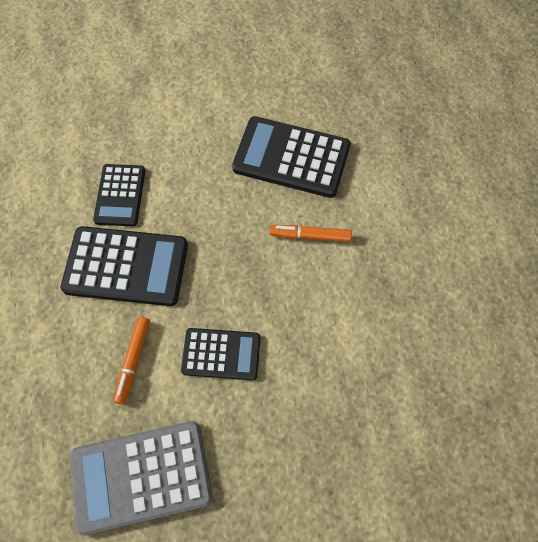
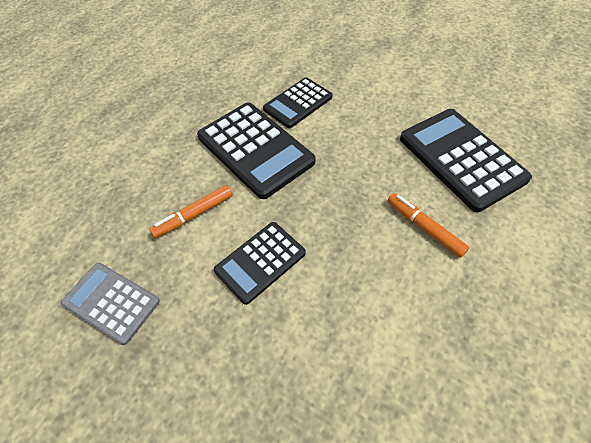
camera: 45 degrees right, 10 degrees down
grey calculator [70,421,213,536] -> grey calculator [61,263,160,345], size x0.62
black calculator [181,328,260,380] -> black calculator turned 90 degrees clockwise [214,222,306,305]

